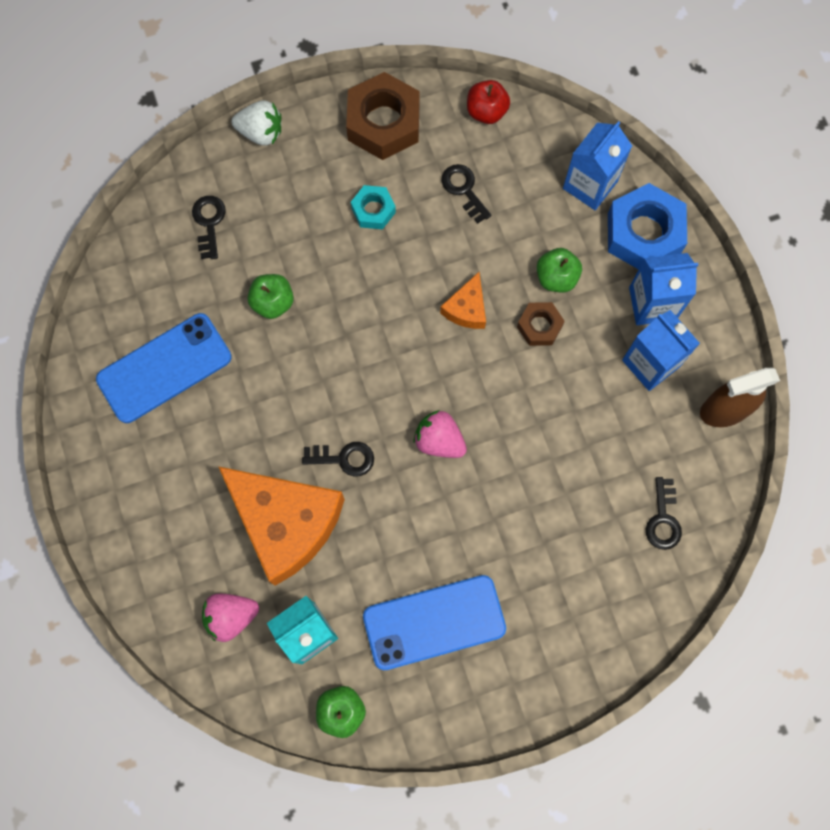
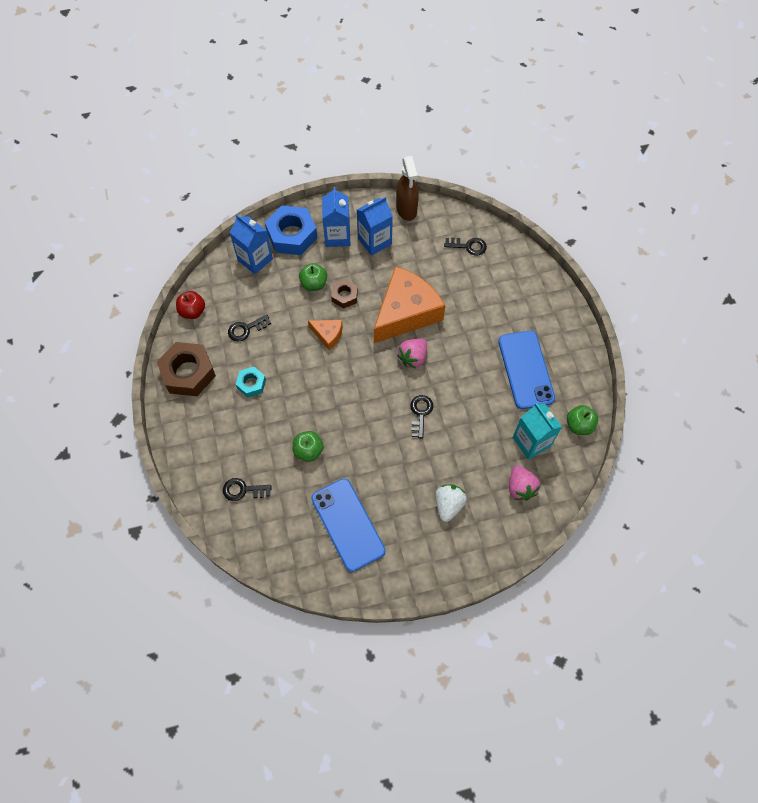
camera: 85 degrees left, 10 degrees down
orange cheese [218,466,345,586] -> orange cheese moved to [374,266,445,343]
white strawberry [232,100,281,146] -> white strawberry moved to [435,485,467,522]

